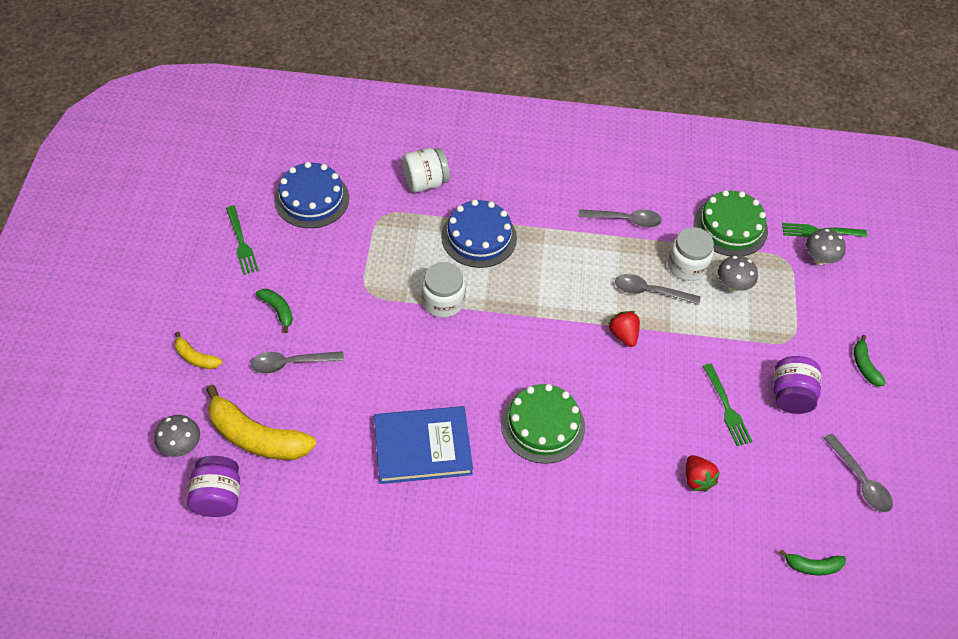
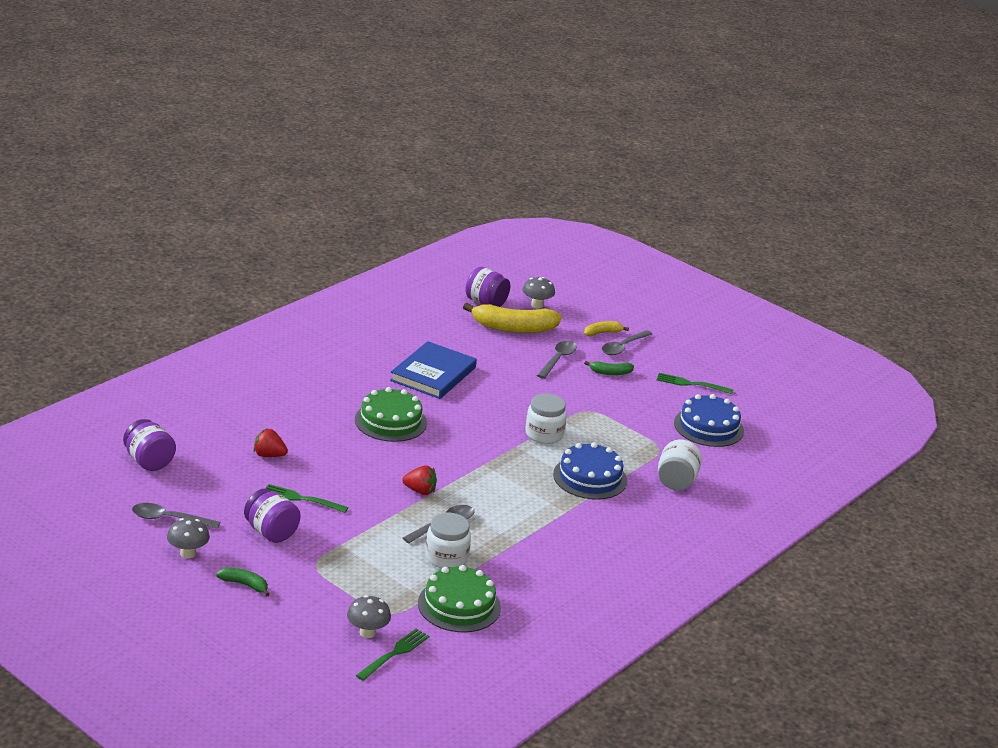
camera: 125 degrees right, 25 degrees down
yellow banana [206,385,316,460] -> yellow banana turned 150 degrees counterclockwise [463,303,562,333]
grey spoon [579,209,662,228] -> grey spoon moved to [602,330,652,355]
grey mushroom [718,255,758,292] -> grey mushroom moved to [167,518,210,558]
green banana [779,549,846,575] -> purple jar [123,419,176,471]

